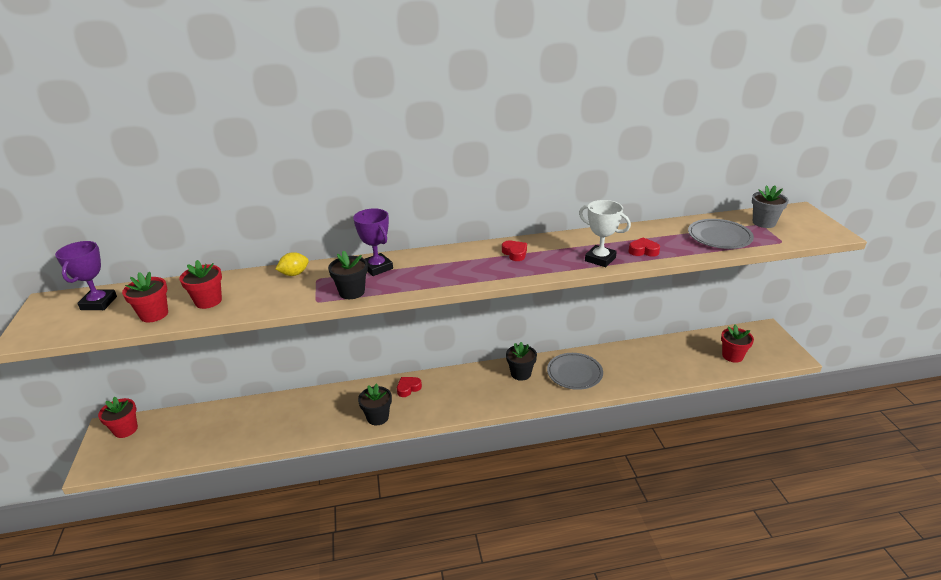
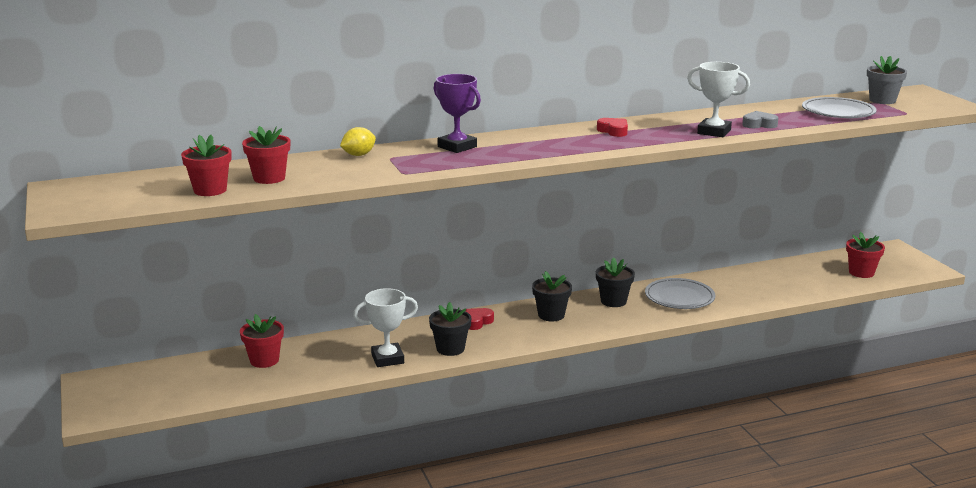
camera: 10 degrees left, 10 degrees down
purple trophy [55,241,117,310] -> none
red flower pot [98,396,138,438] -> red flower pot moved to [240,314,284,368]
black flower pot [328,250,368,299] -> black flower pot moved to [532,271,572,321]
red heart [628,237,660,257] -> grey heart [742,111,778,128]
none -> white trophy [353,288,418,367]

